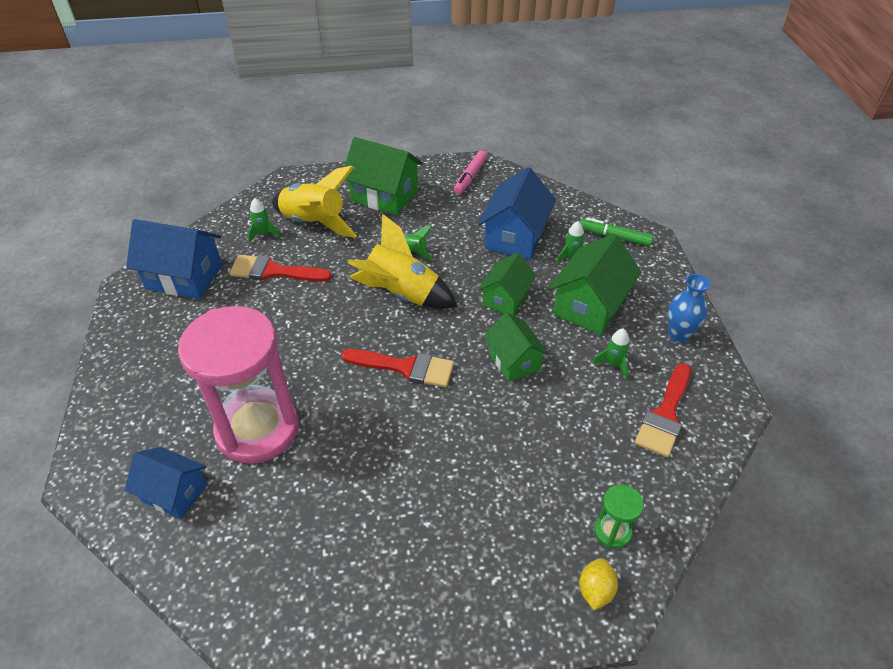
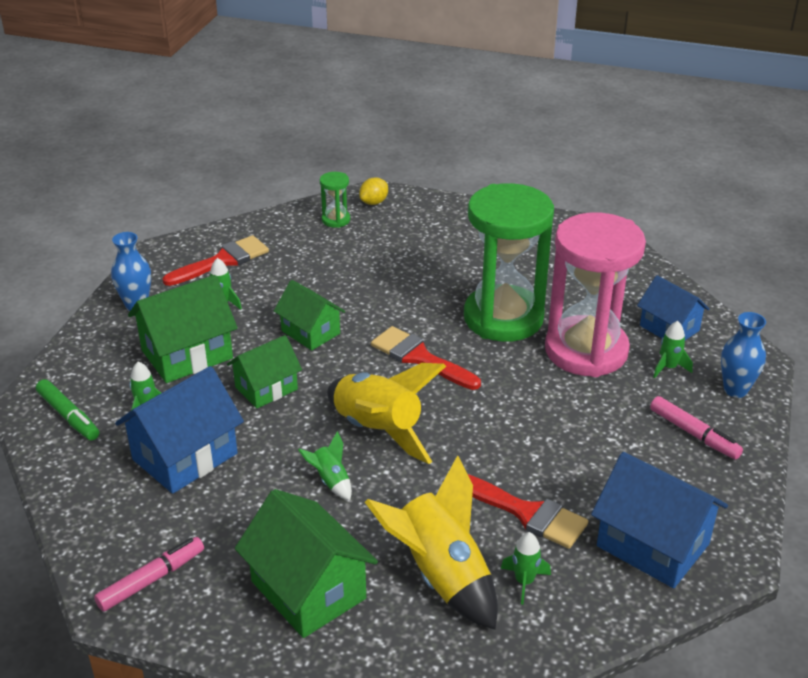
camera: 155 degrees left, 10 degrees down
green house [484,312,549,382] -> green house turned 45 degrees counterclockwise [274,280,346,351]
none -> green hourglass [464,183,554,342]
none -> pink marker [650,396,743,459]
none -> green rocket [653,321,693,378]
none -> blue vase [721,312,766,398]

